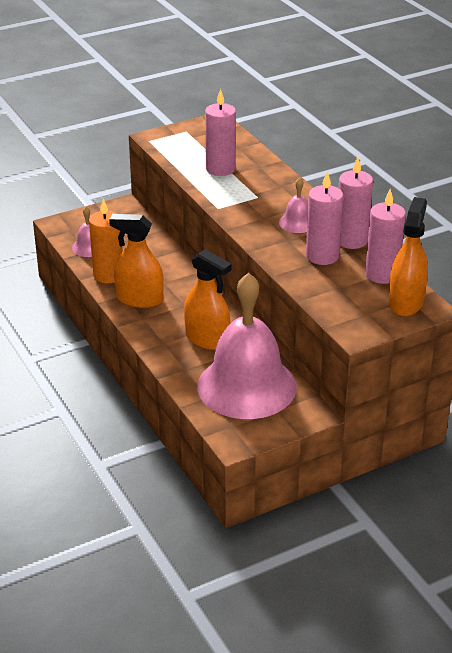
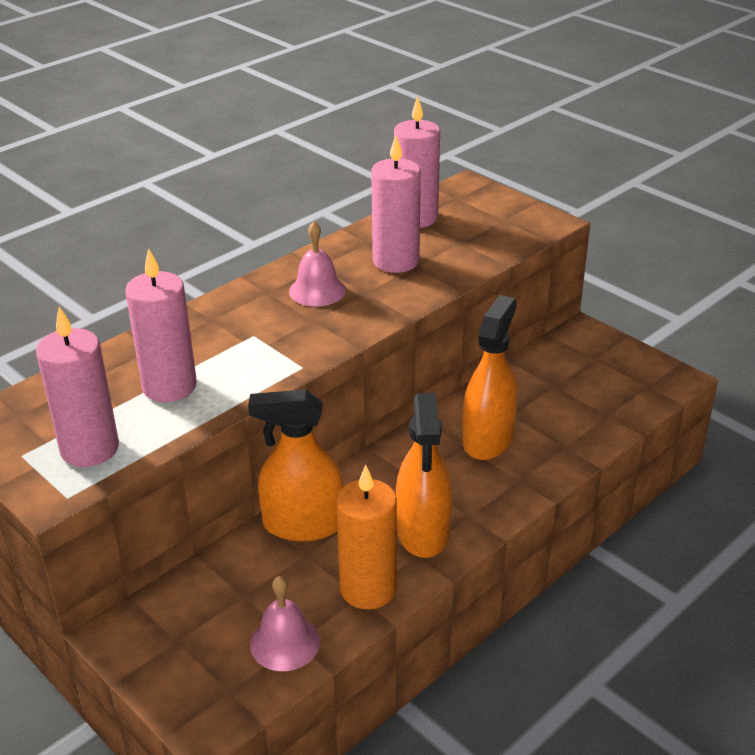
camera: 105 degrees left, 0 degrees up
pink bell [197,273,297,419] -> none
pink candle [339,157,373,249] -> pink candle moved to [36,306,119,467]
orange spray bottle [388,197,428,316] -> orange spray bottle moved to [248,389,344,541]

